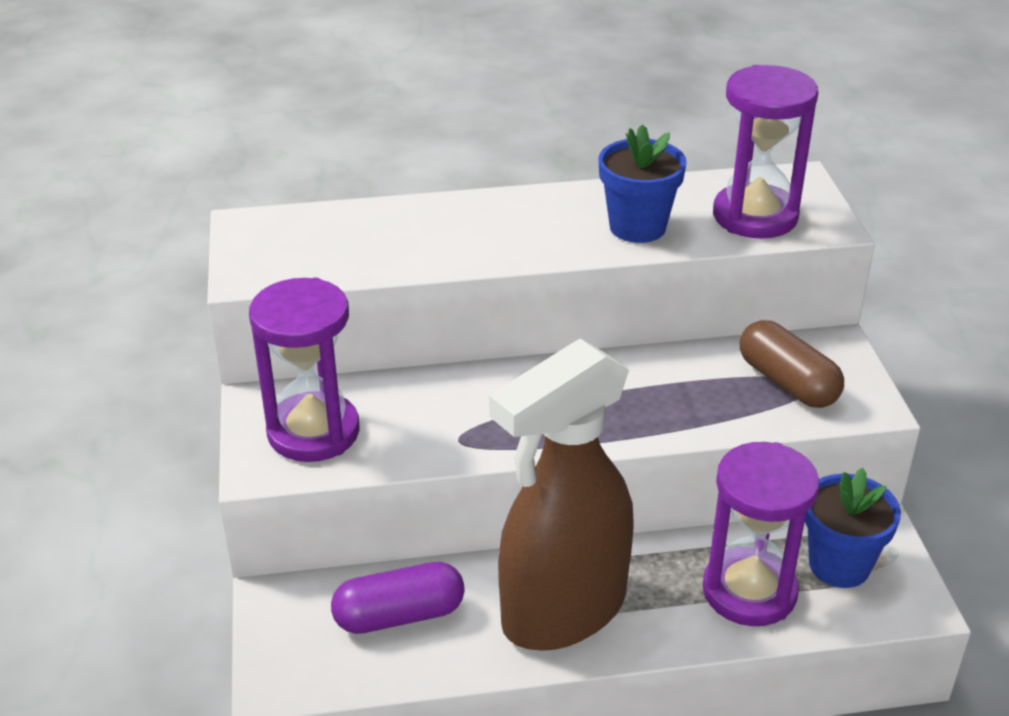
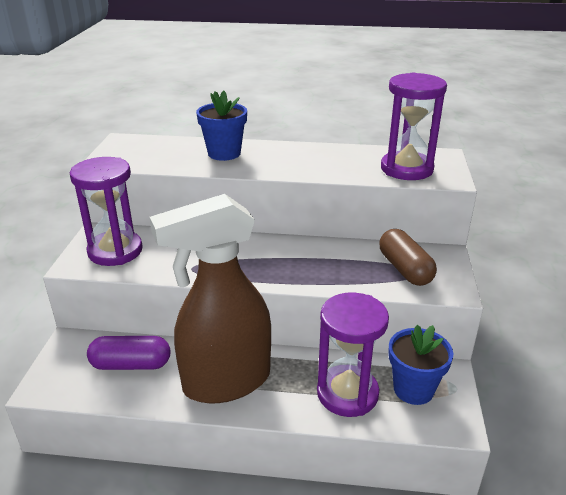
camera: 15 degrees right, 5 degrees down
blue flower pot [598,124,687,243] -> blue flower pot moved to [196,91,247,161]

